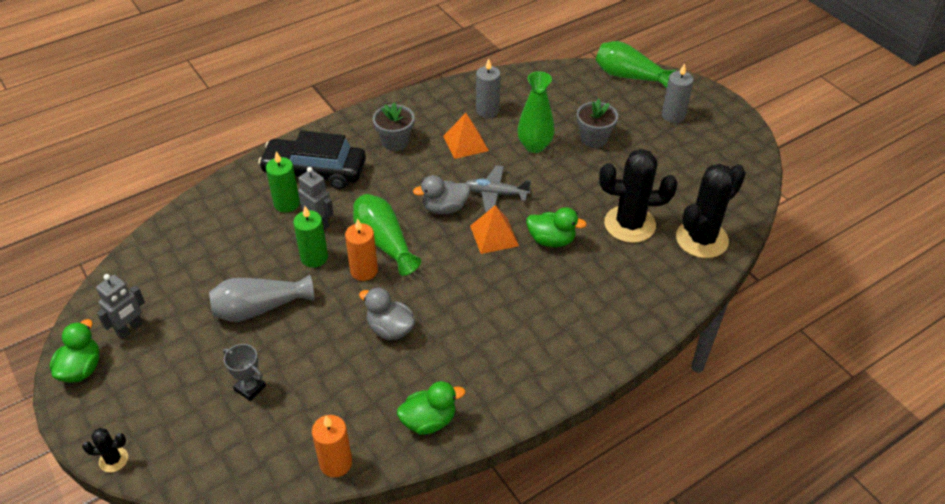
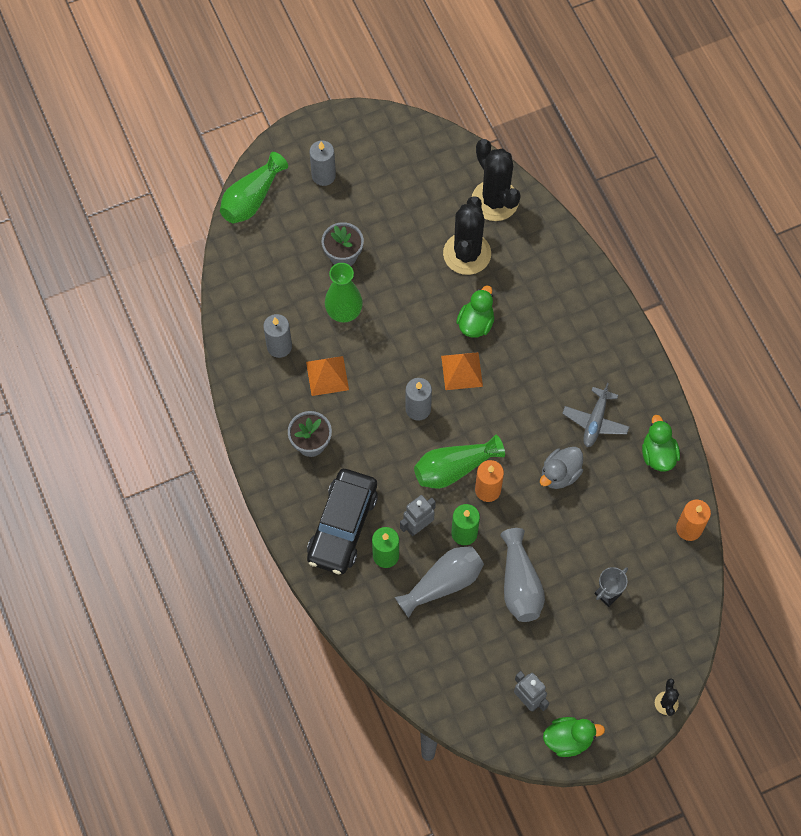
camera: 80 degrees left, 20 degrees up
green duck [50,319,100,383] -> green duck turned 150 degrees clockwise [543,717,605,757]
grey duck [413,175,470,214] -> grey candle [405,378,432,421]
grey plane [466,165,531,213] -> grey plane moved to [562,383,629,447]
none -> grey vase [395,546,484,618]

